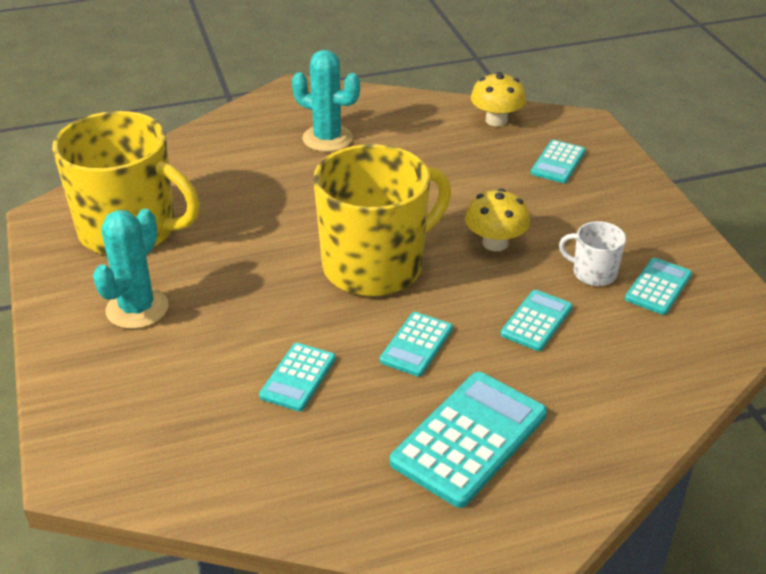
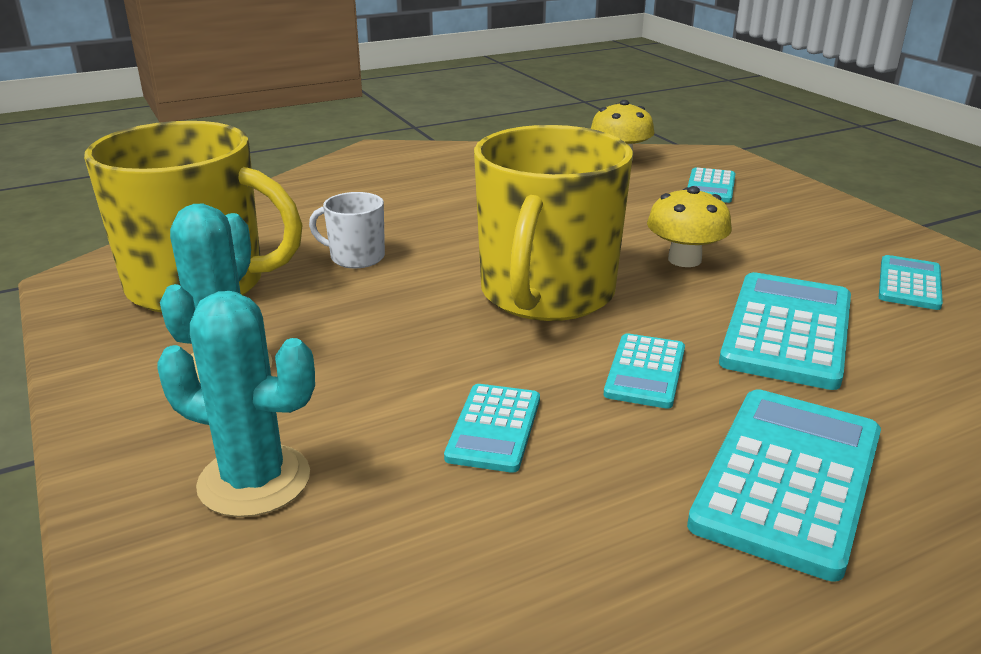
camera: 10 degrees left, 10 degrees down
turquoise cactus [292,50,360,152] -> turquoise cactus moved to [157,291,315,517]
yellow mug [314,144,451,296] -> yellow mug turned 150 degrees clockwise [474,125,633,321]
turquoise calculator [500,290,573,351] -> turquoise calculator [719,272,851,390], size x1.78
white mug [559,221,626,286] -> white mug moved to [309,192,385,268]

